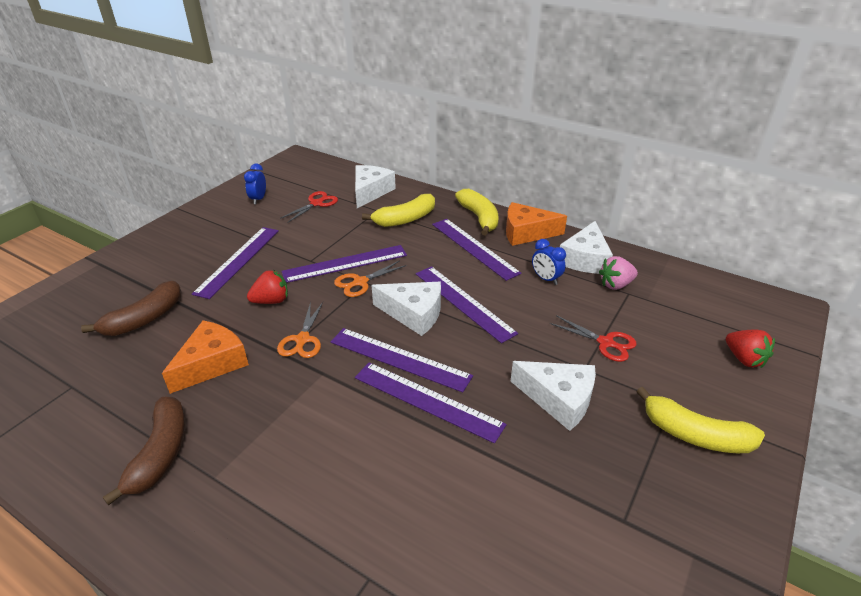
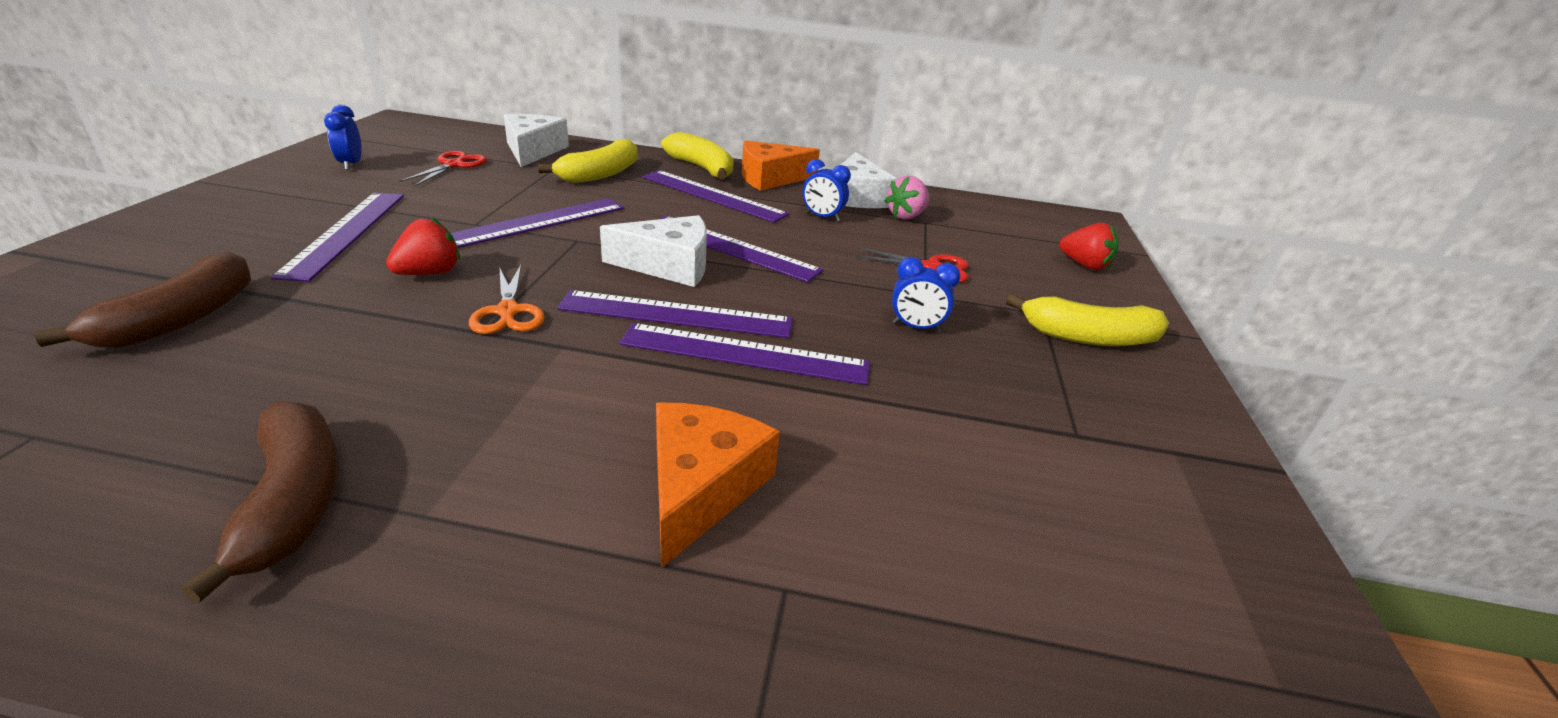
camera: 25 degrees left, 5 degrees down
orange cheese [162,320,249,394] -> orange cheese moved to [656,403,780,568]
orange scissors [334,261,407,297] -> none
white cheese [511,361,596,431] -> blue clock [892,257,961,332]

